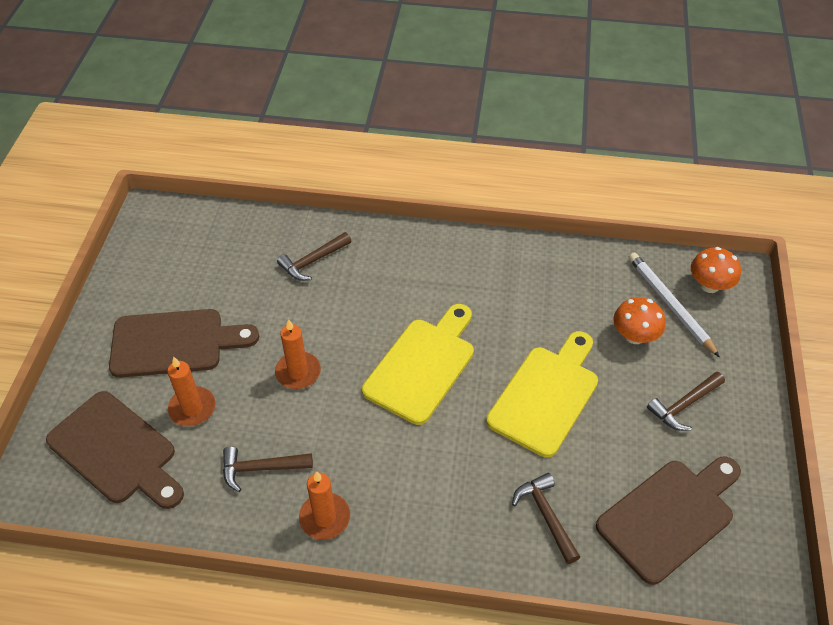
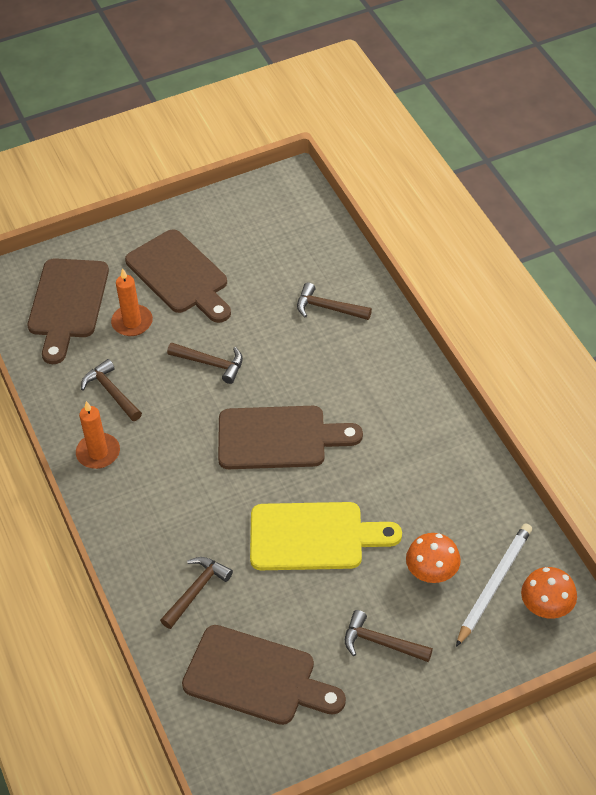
camera: 60 degrees right, 0 degrees up
orange candle [275,319,321,389] -> brown hammer [167,343,243,384]
yellow cutting board [362,304,474,425] -> brown cutting board [218,406,363,469]

